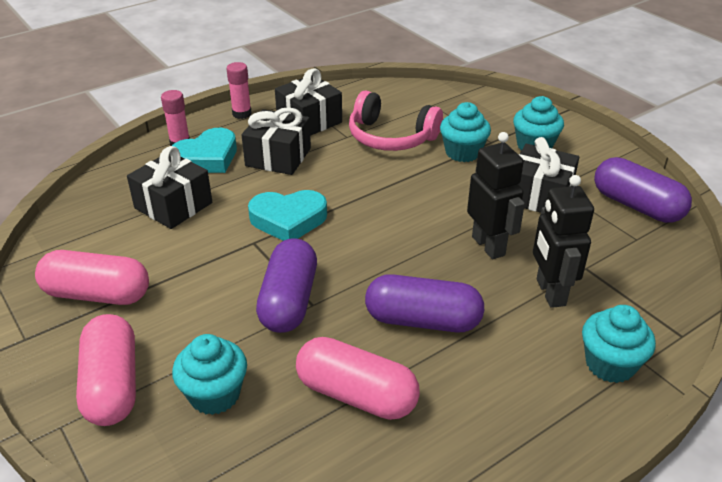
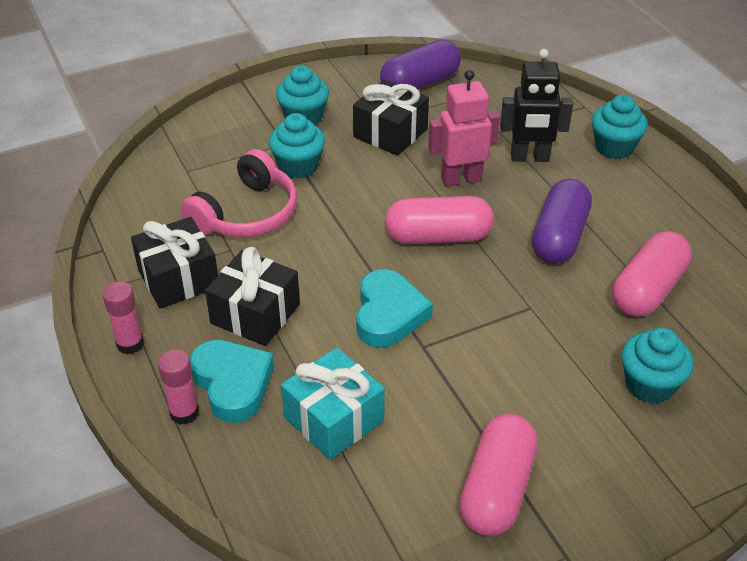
camera: 80 degrees left, 5 degrees up
pink capsule [76,314,136,426] -> pink capsule moved to [385,196,494,244]
black gift [127,146,212,229] -> turquoise gift [281,347,385,460]
purple capsule [256,238,317,333] -> none
black robot [467,132,525,259] -> pink robot [428,70,500,187]

